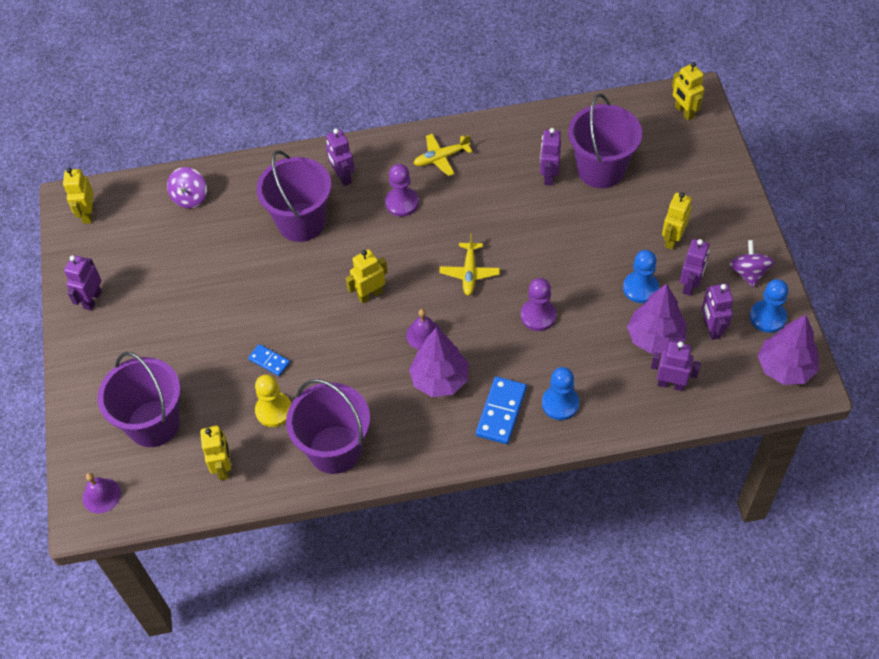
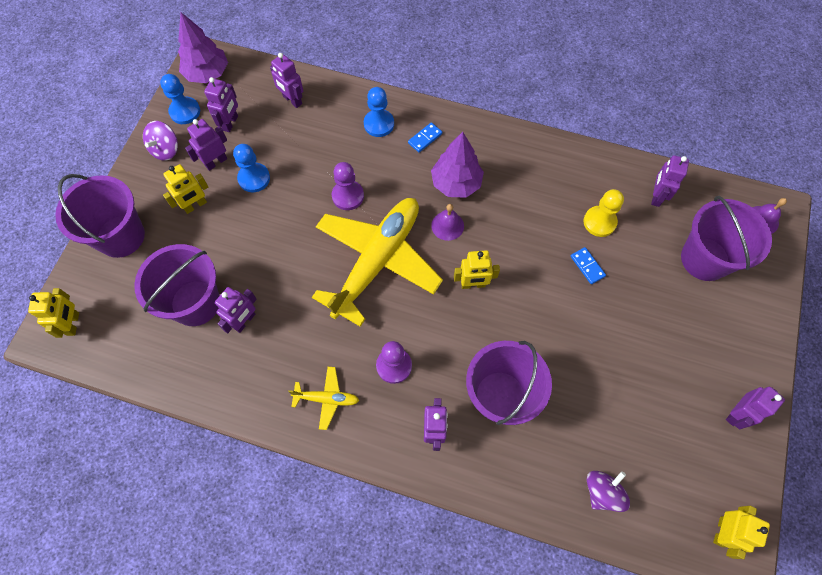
camera: 155 degrees left, 10 degrees up
yellow robot [200,425,231,480] -> purple robot [651,155,689,207]
purple bucket [286,379,370,474] -> purple bucket moved to [55,174,145,258]
yellow plane [439,234,500,296] -> yellow plane [312,198,443,327], size x2.38
blue domino [476,377,527,444] -> blue domino [408,122,442,152], size x0.59
purple tree [627,284,686,354] -> none

